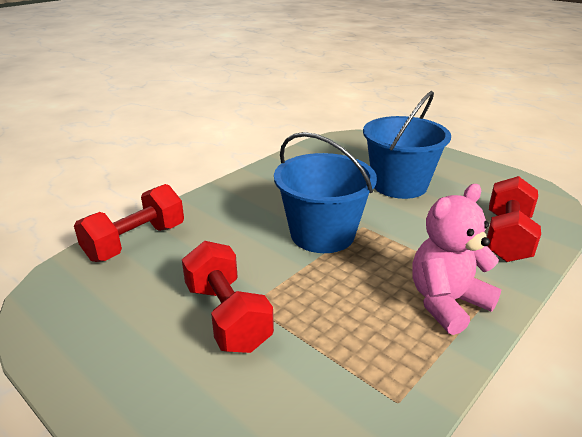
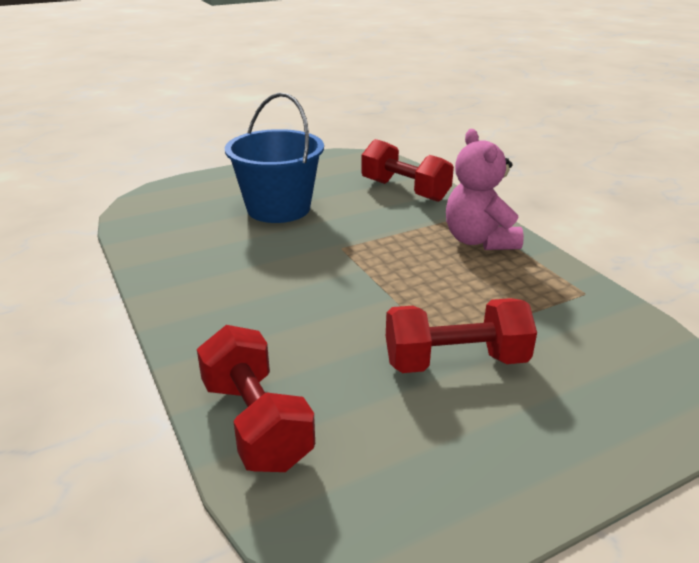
camera: 70 degrees left, 0 degrees up
blue bucket [274,132,377,253] -> none

